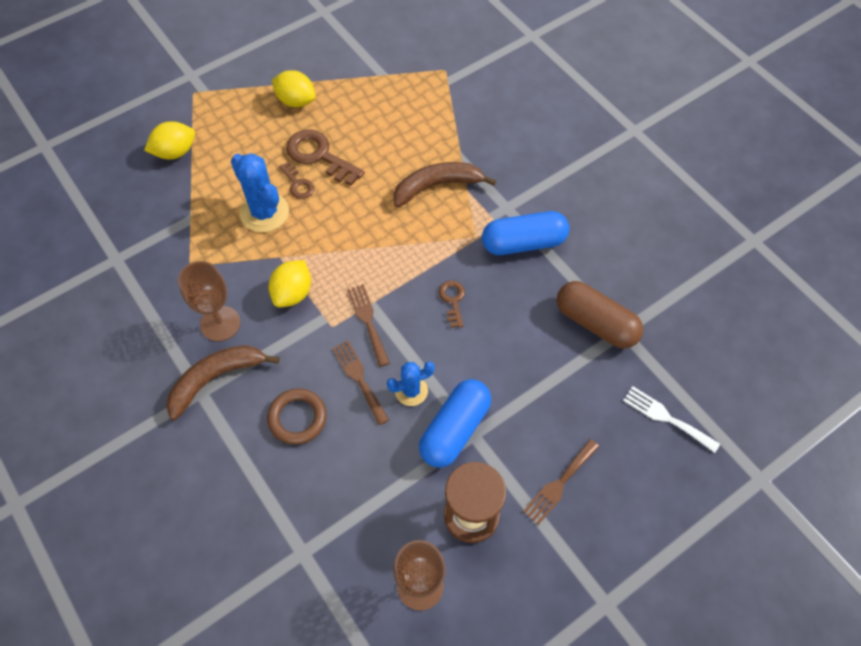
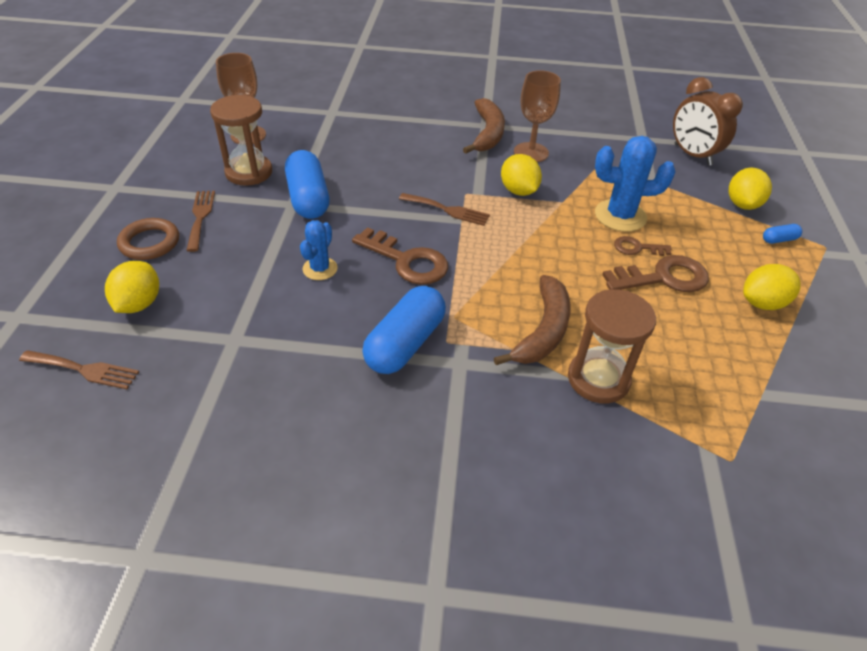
camera: 130 degrees right, 15 degrees down
brown ring [267,388,327,445] -> brown ring moved to [117,218,179,260]
brown fork [332,340,389,425] -> brown fork moved to [19,350,139,389]
blue cactus [387,362,435,406] -> blue cactus moved to [300,220,338,280]
brown key [439,280,465,328] -> brown key [352,227,448,285], size x1.81
brown capsule [557,281,643,349] -> none
white fork [623,386,720,453] -> yellow lemon [105,261,159,313]
none -> brown hourglass [568,289,656,403]
none -> brown clock [673,77,743,166]
none -> blue capsule [763,224,802,244]

